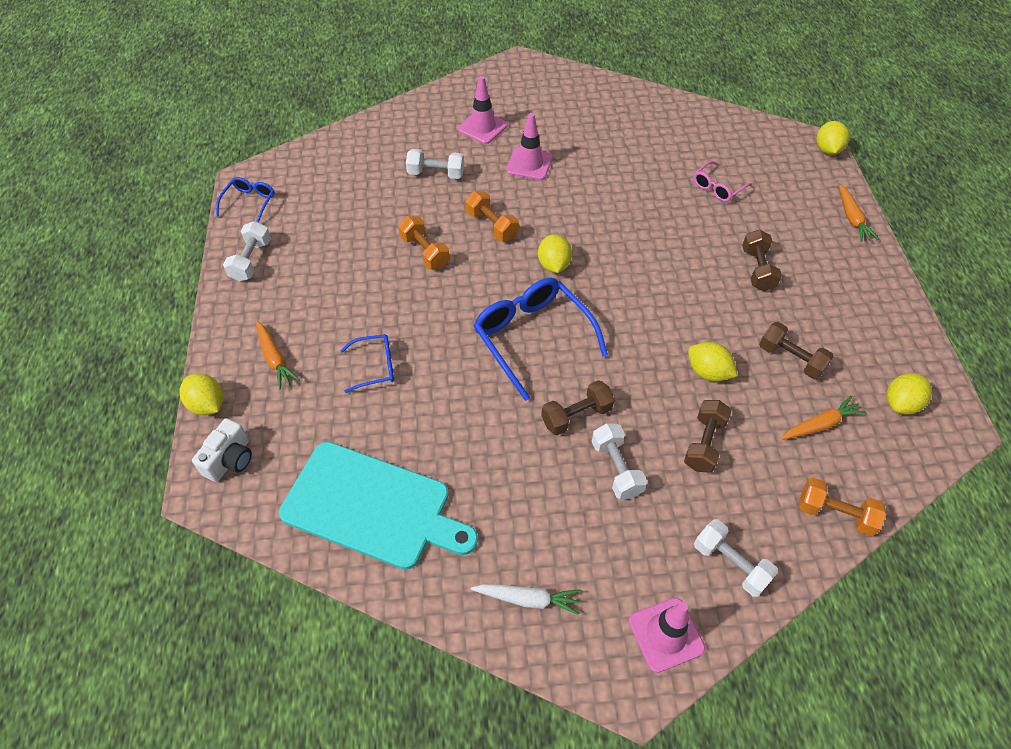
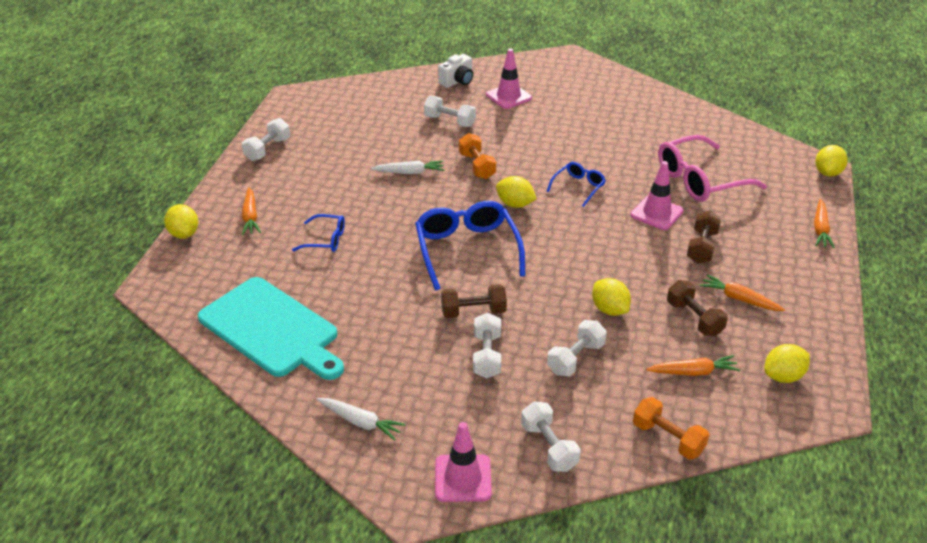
camera: 20 degrees right, 15 degrees down
white camera [192,418,252,482] -> white camera moved to [438,54,473,88]
blue glasses [216,177,275,223] -> blue glasses moved to [547,162,606,207]
orange dumbbell [398,216,450,269] -> white carrot [371,161,444,174]
pink traffic cone [506,113,553,180] -> pink traffic cone moved to [631,161,683,230]
yellow lemon [538,234,572,273] -> yellow lemon turned 75 degrees counterclockwise [496,176,537,208]
brown dumbbell [684,400,732,473] -> white dumbbell [547,320,607,376]
pink glasses [693,161,752,202] -> pink glasses [658,135,767,202], size x1.91
none -> orange carrot [700,274,785,311]

